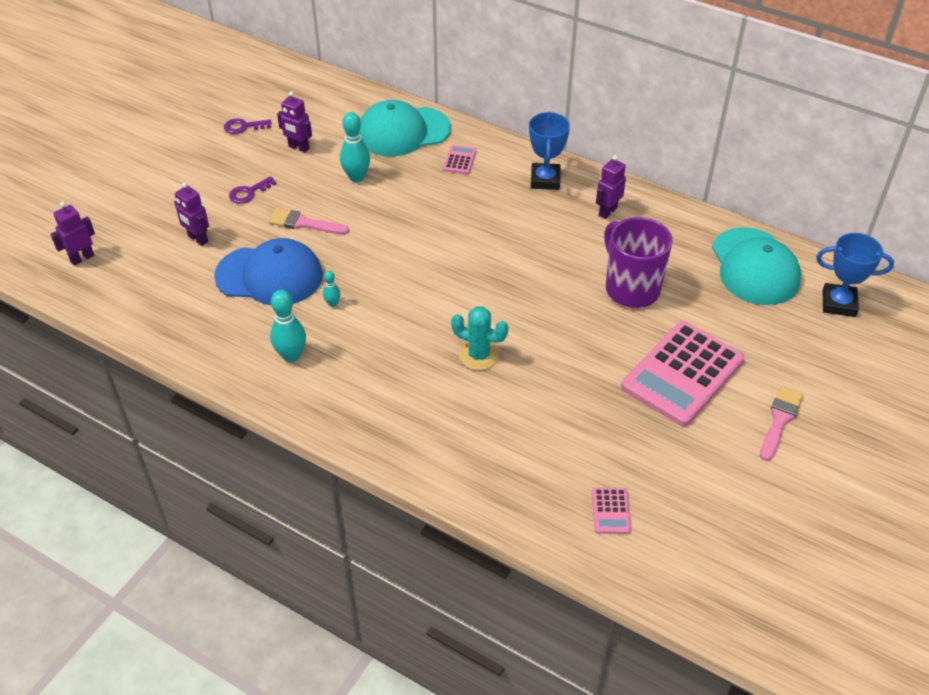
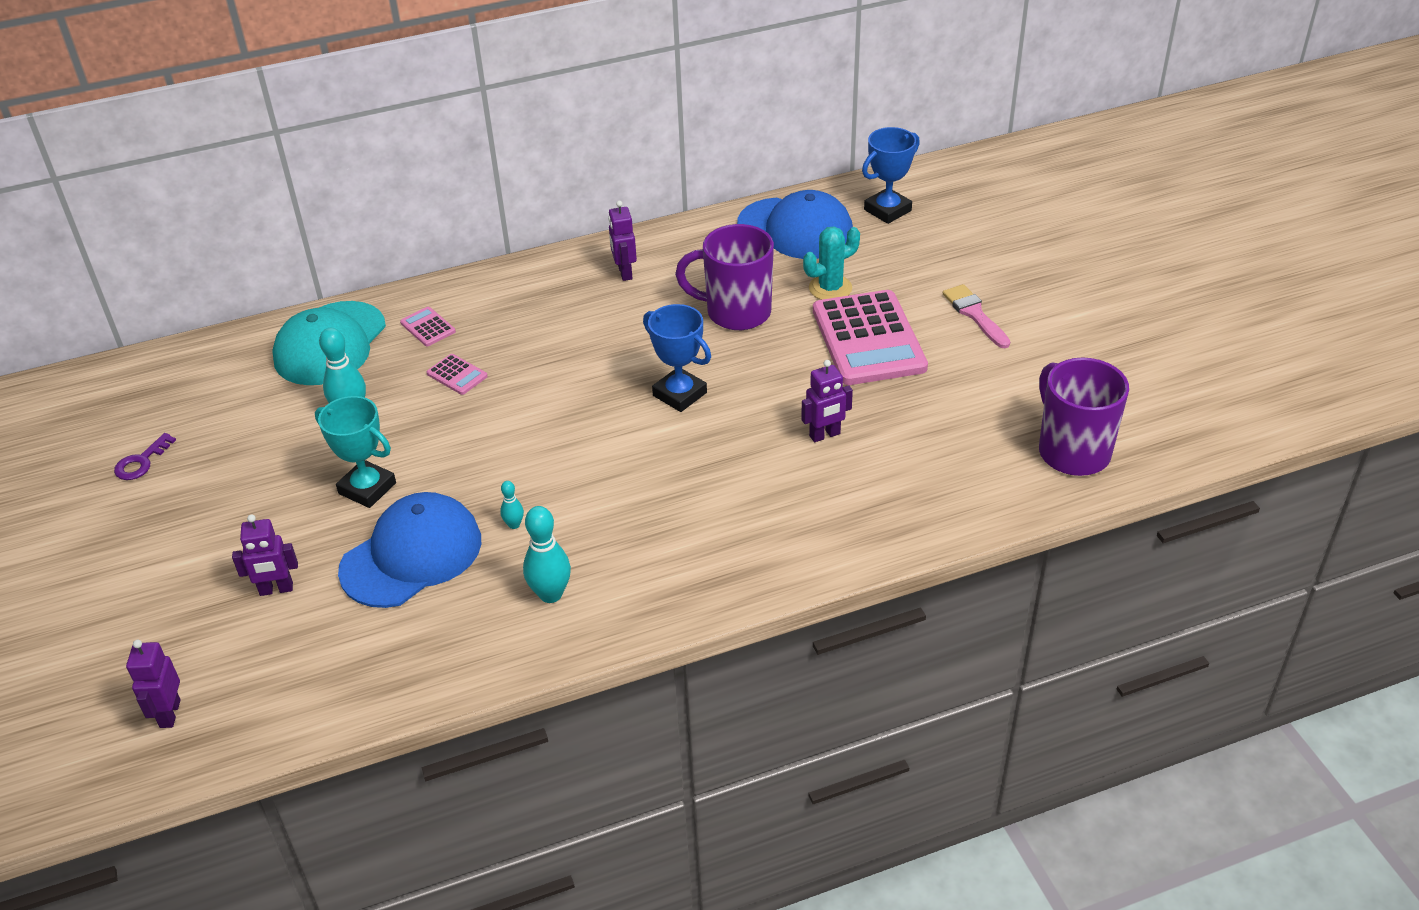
camera: 50 degrees left, 5 degrees down
purple key [229,176,277,204] -> none
pink brush [269,209,349,234] -> turquoise trophy [315,396,396,508]
purple robot [277,91,312,152] -> purple robot moved to [801,360,853,442]
turquoise cactus [451,306,508,370] -> turquoise cactus moved to [803,227,860,300]
blue trophy [529,112,570,190] -> blue trophy moved to [643,304,711,412]
pink calculator [592,487,631,534] -> pink calculator moved to [426,354,488,395]
turquoise cap [712,227,801,305] -> blue cap [737,190,853,259]
none -> purple mug [1039,358,1129,476]

